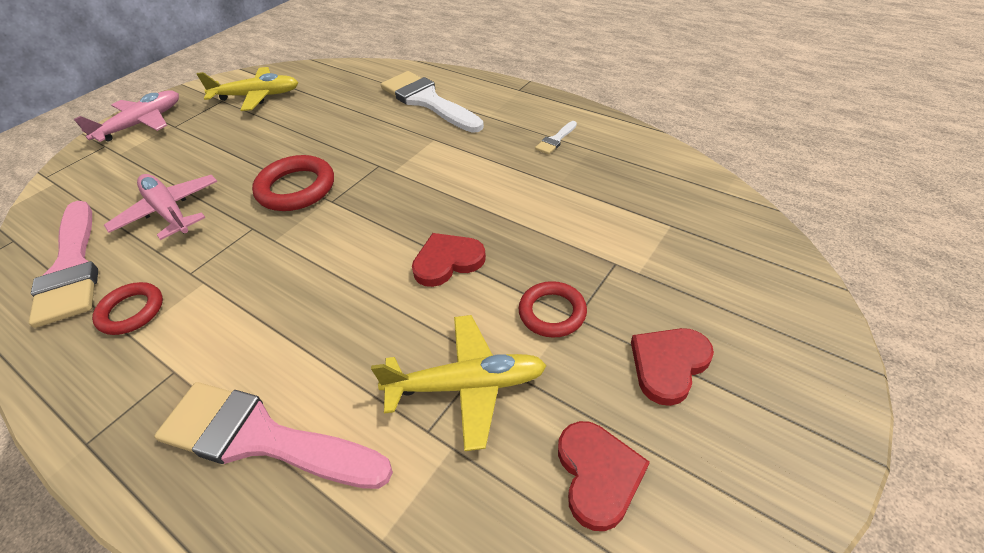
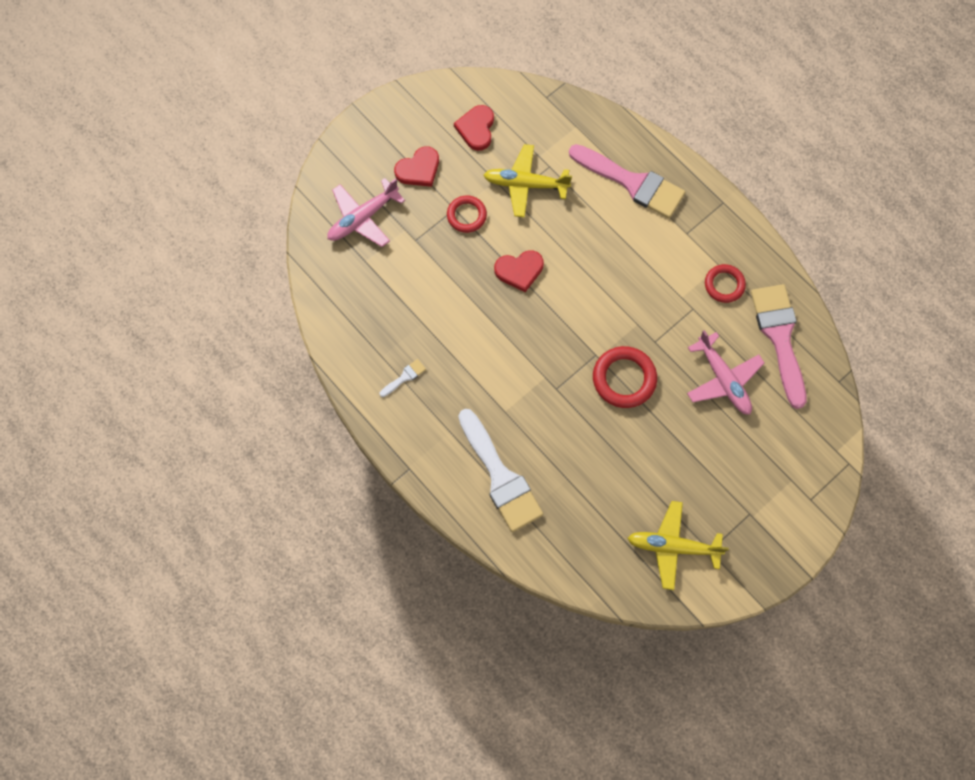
camera: 170 degrees left, 25 degrees up
pink plane [74,90,179,142] -> pink plane moved to [327,178,405,247]

